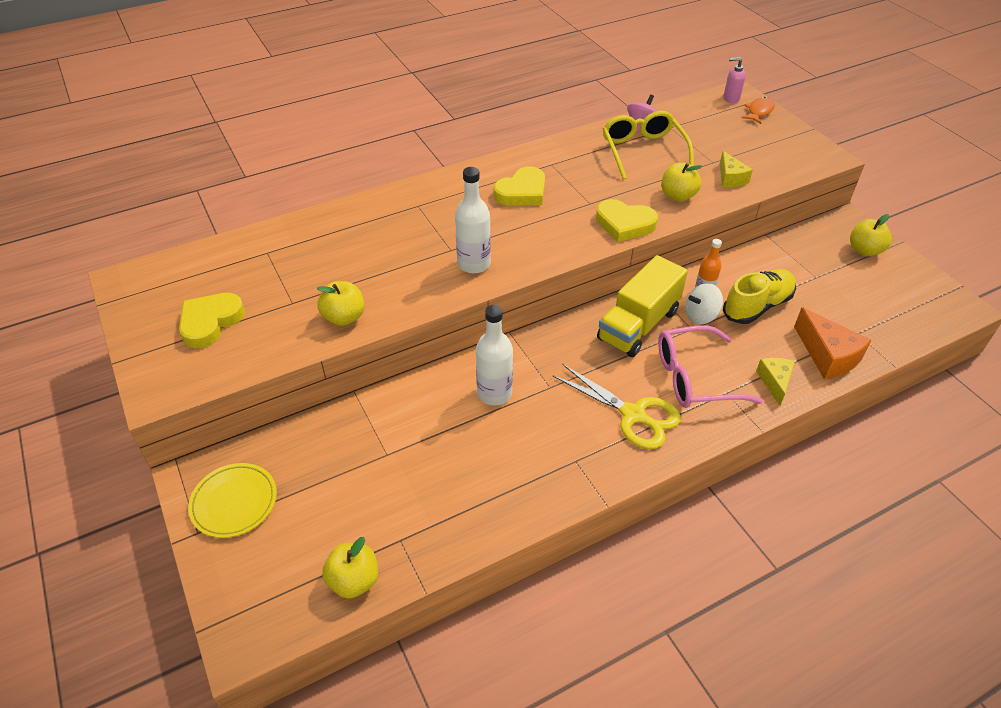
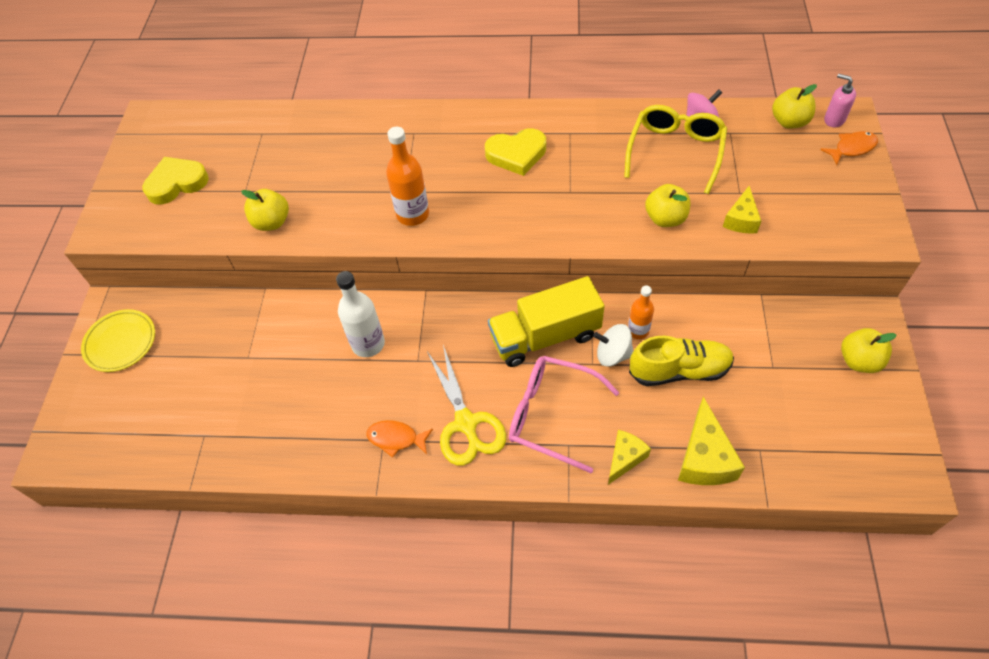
camera: 35 degrees right, 10 degrees up
yellow apple [322,537,378,599] -> yellow apple moved to [772,84,817,129]
white bottle [455,167,491,273] -> orange bottle [386,127,429,226]
yellow heart [596,199,658,242] -> none
orange cheese [794,307,872,379] -> yellow cheese [678,397,745,485]
none -> orange fish [366,420,433,458]

